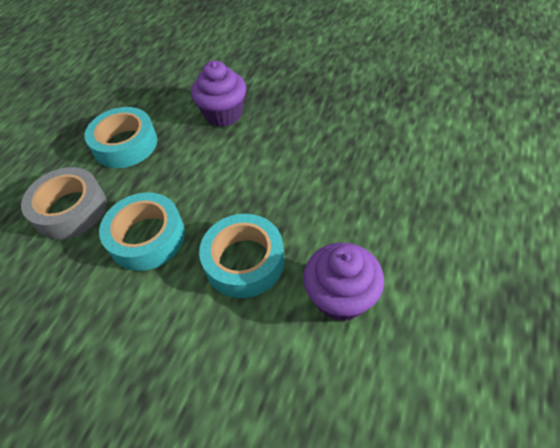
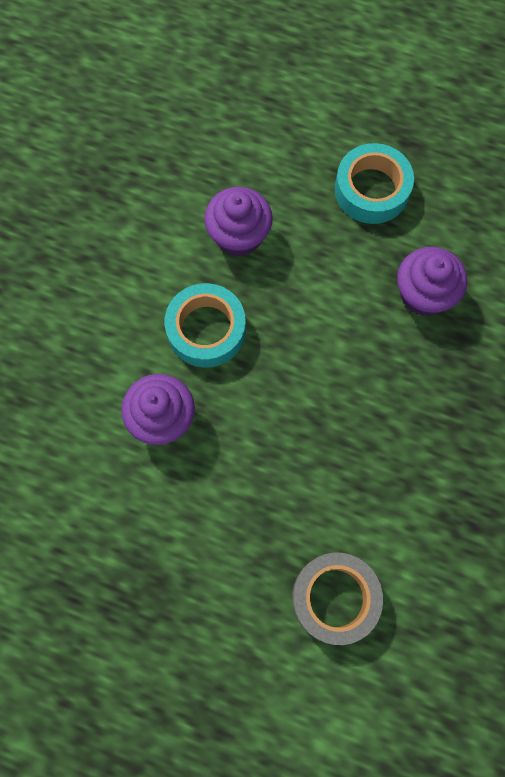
camera: 85 degrees right, 20 degrees up
grey tape [21,167,106,239] -> grey tape moved to [292,553,383,645]
turquoise tape [99,192,185,271] -> purple cupcake [204,187,273,257]

